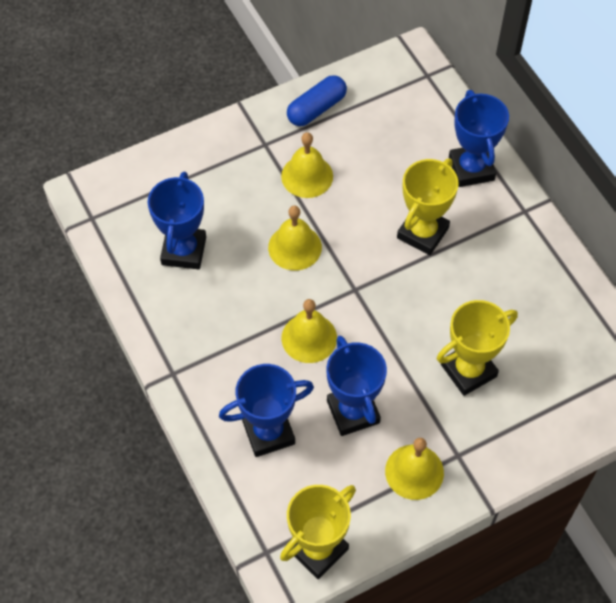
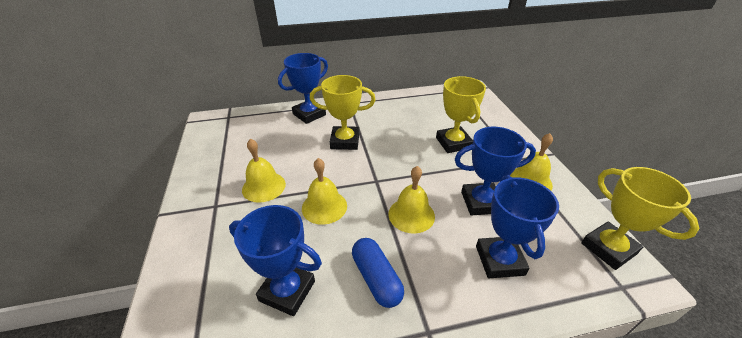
camera: 75 degrees left, 20 degrees down
blue capsule [287,75,347,126] -> blue capsule moved to [352,238,404,308]
yellow trophy [397,159,459,255] -> yellow trophy turned 45 degrees counterclockwise [310,75,376,150]
blue trophy [449,90,509,187] -> blue trophy turned 45 degrees counterclockwise [278,53,328,124]

